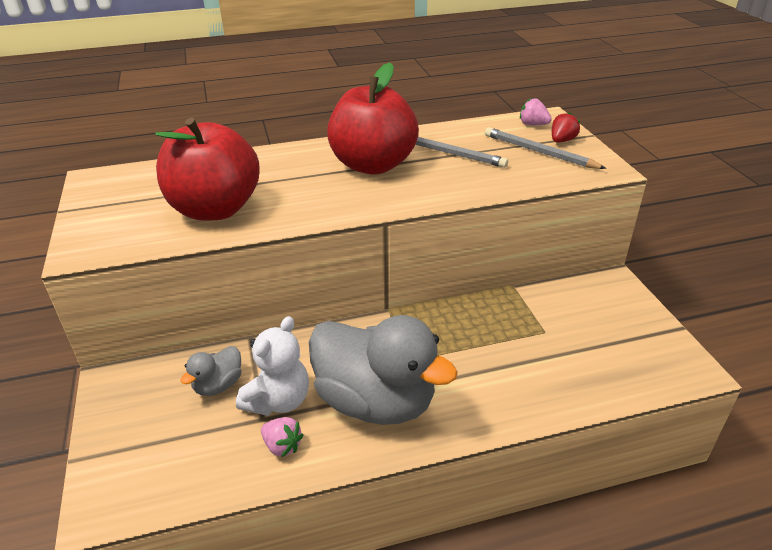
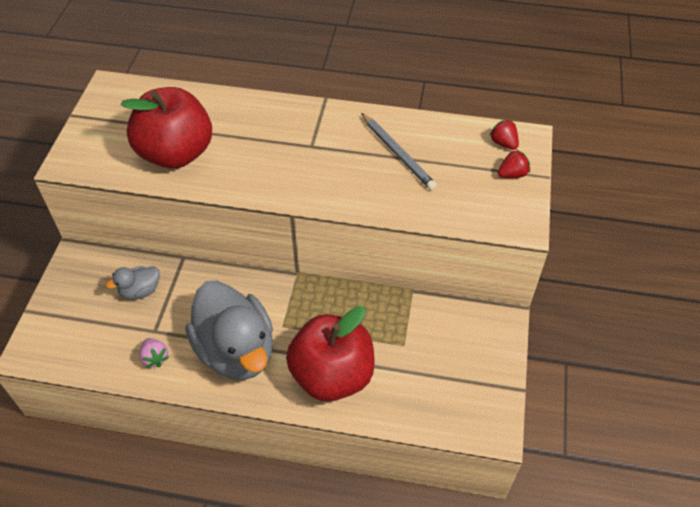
camera: 25 degrees right, 15 degrees up
white teddy bear [236,316,309,416] -> none
red apple [327,63,419,175] -> red apple moved to [286,306,375,402]
grey pencil [485,127,607,169] -> none
pink strawberry [520,98,552,125] -> red strawberry [489,120,519,150]

